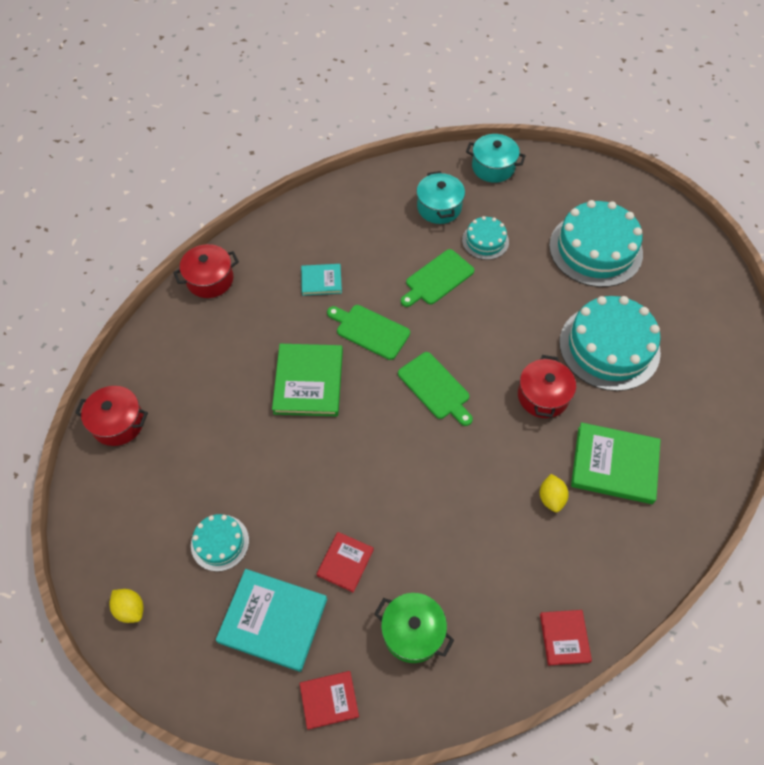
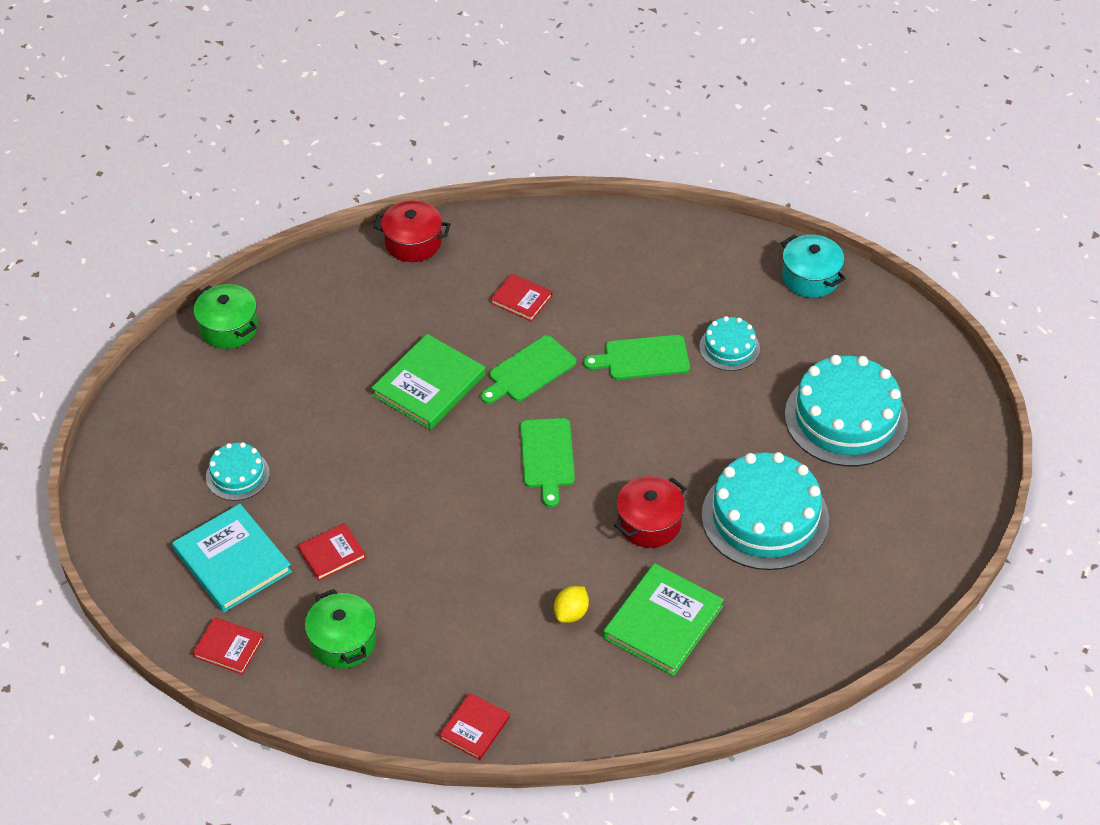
camera: 35 degrees right, 10 degrees down
red pot [75,386,148,446] -> green pot [194,284,258,349]
yellow lemon [109,589,143,623] -> none
turquoise book [301,264,342,296] -> red book [491,274,552,322]
green cutting board [327,305,410,360] -> green cutting board turned 105 degrees counterclockwise [481,335,576,404]
turquoise pot [416,171,465,224] -> none
green book [571,422,661,504] -> green book turned 75 degrees clockwise [603,563,724,676]

